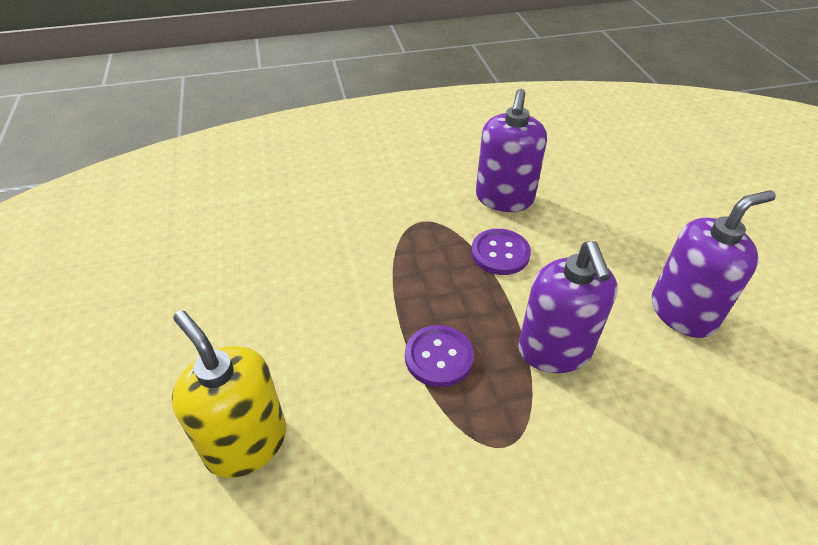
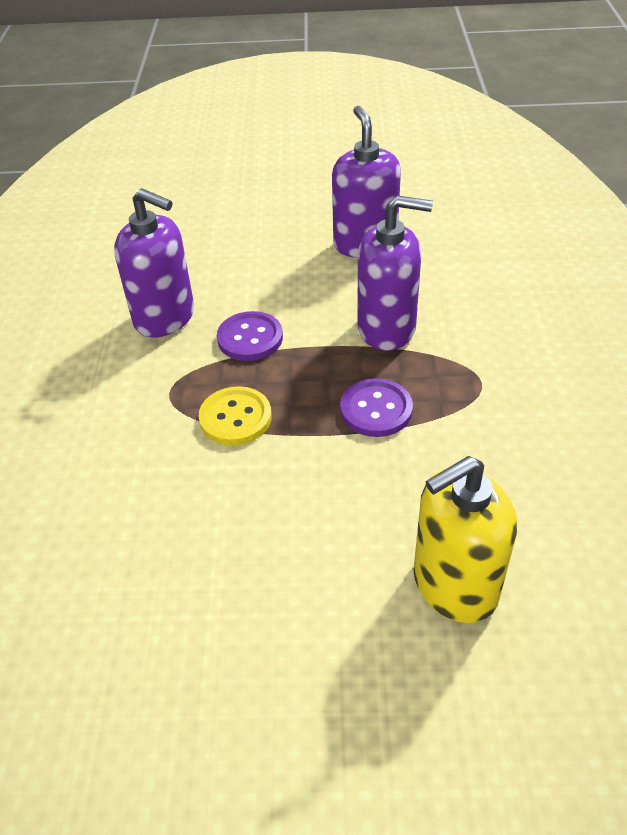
camera: 75 degrees left, 0 degrees up
none -> yellow button [199,386,272,445]

